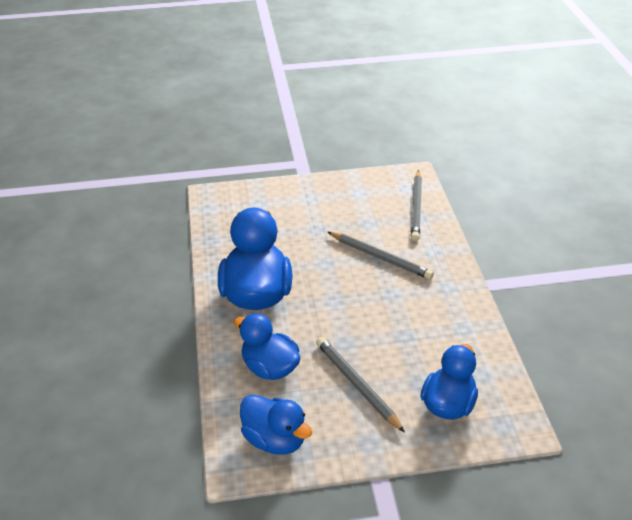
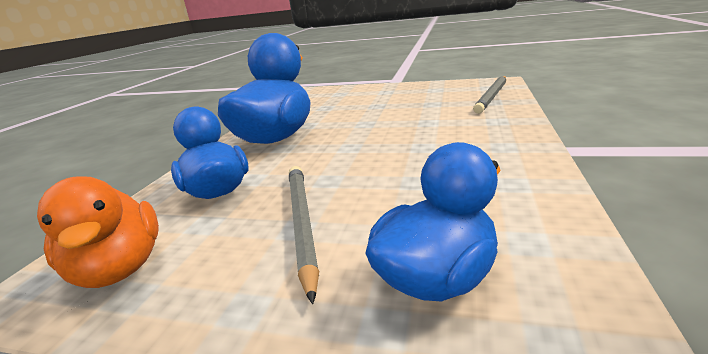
camera: 25 degrees right, 15 degrees down
blue duck [240,394,312,455] -> orange duck [37,177,159,288]
grey pencil [328,232,434,280] -> none

